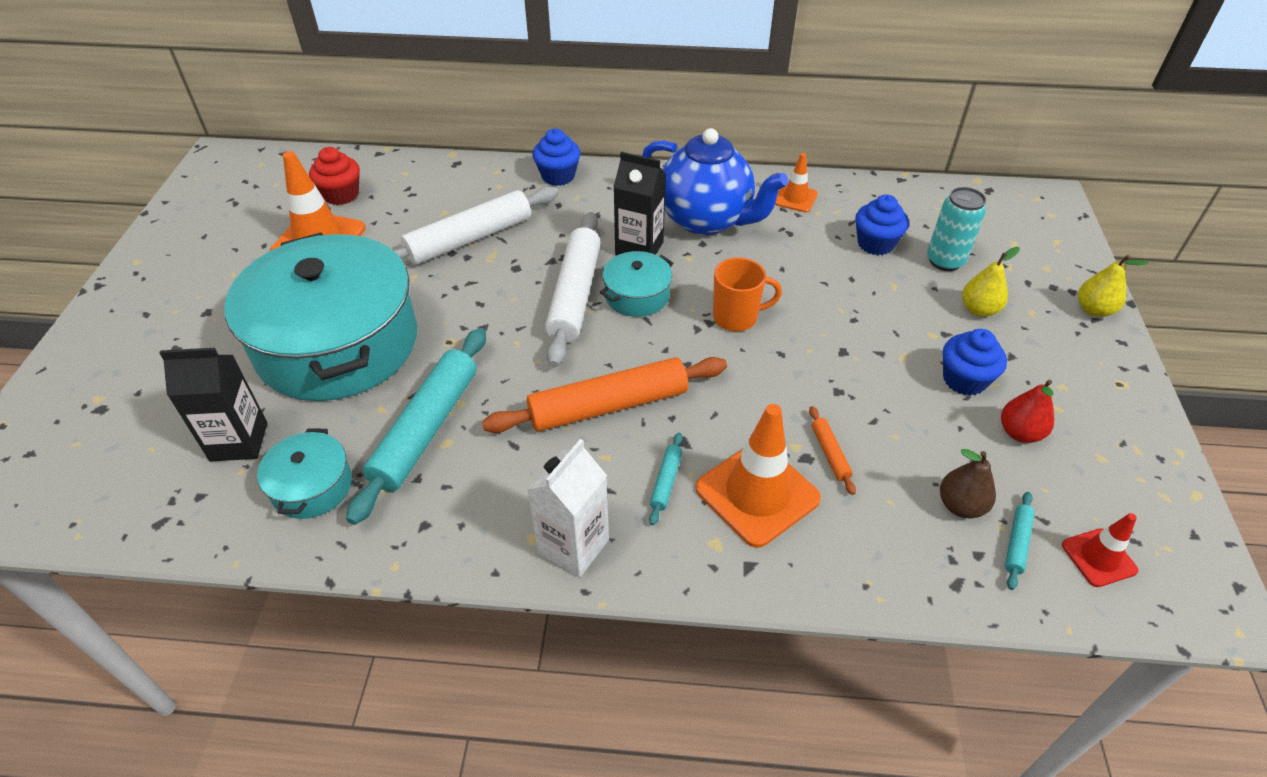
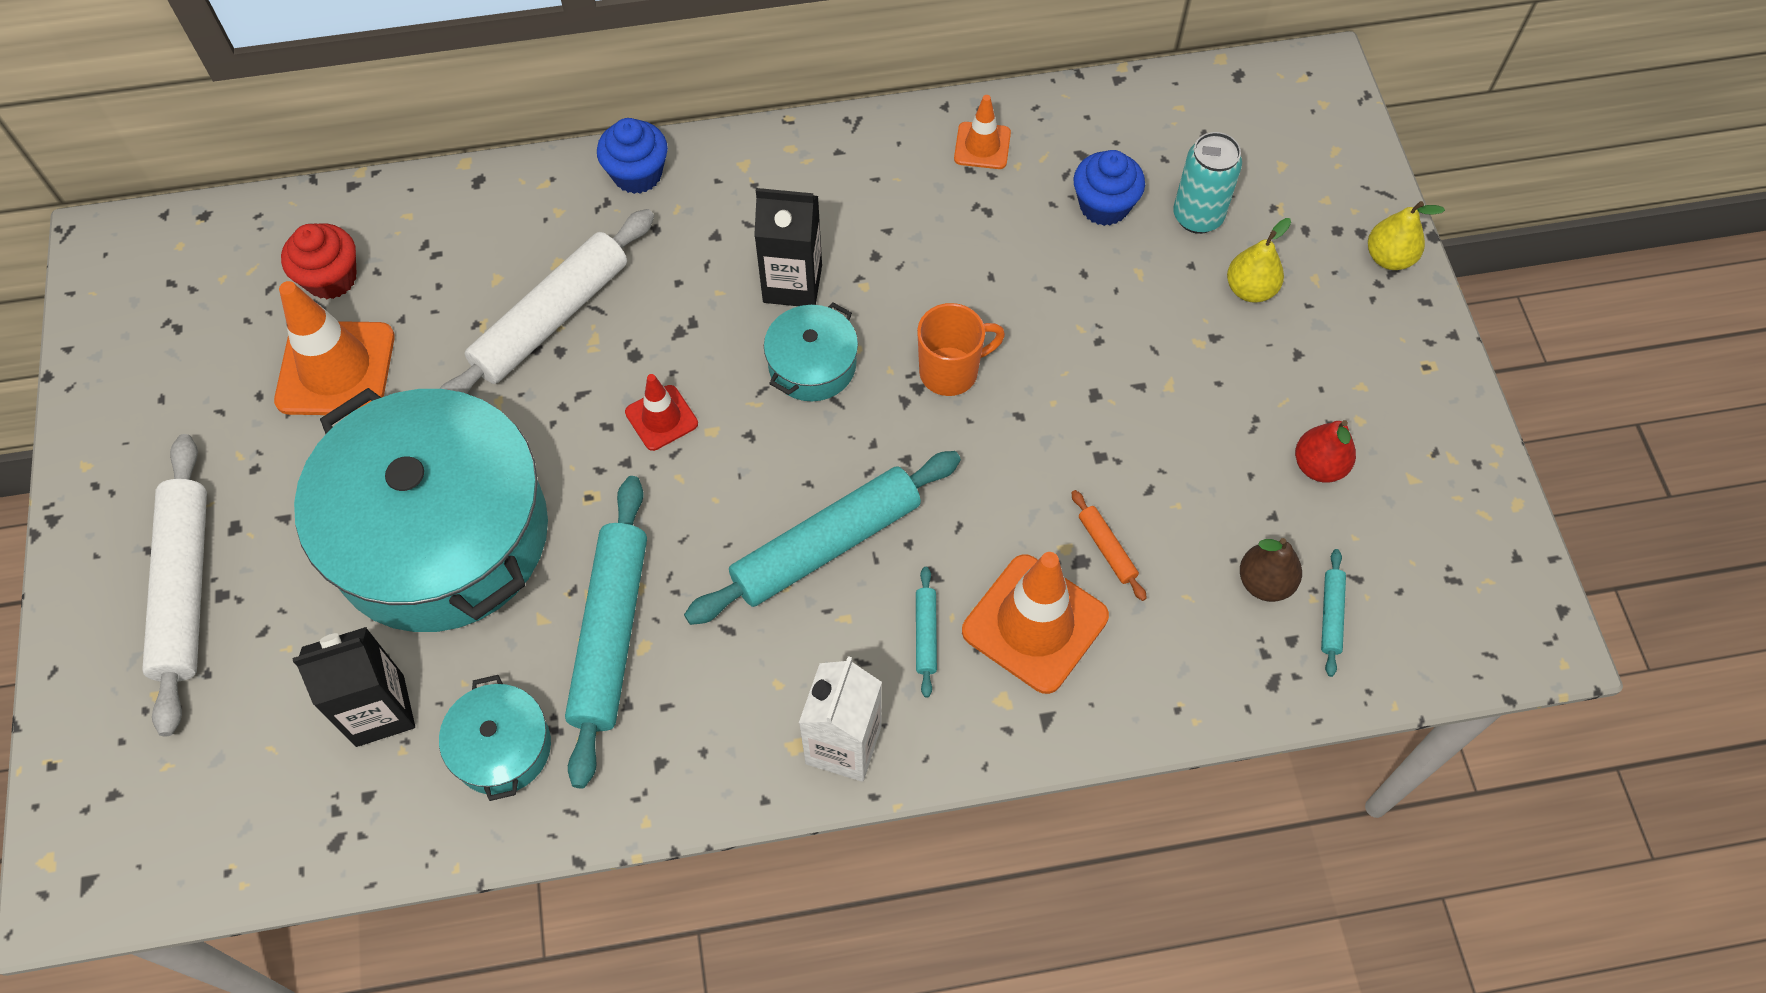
camera: 15 degrees left, 15 degrees up
orange rolling pin [482,357,727,433] -> turquoise rolling pin [684,451,961,625]
white rolling pin [545,212,601,367] -> white rolling pin moved to [142,434,207,737]
blue teapot [642,128,788,235] -> none
blue cupcake [943,329,1007,396] -> none
red traffic cone [1062,513,1138,587] -> red traffic cone moved to [625,374,698,451]

